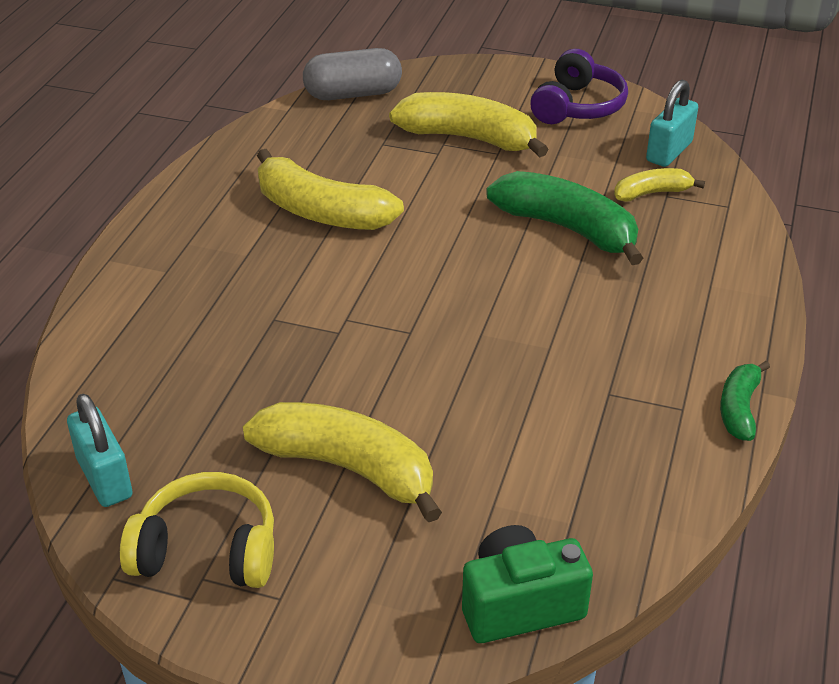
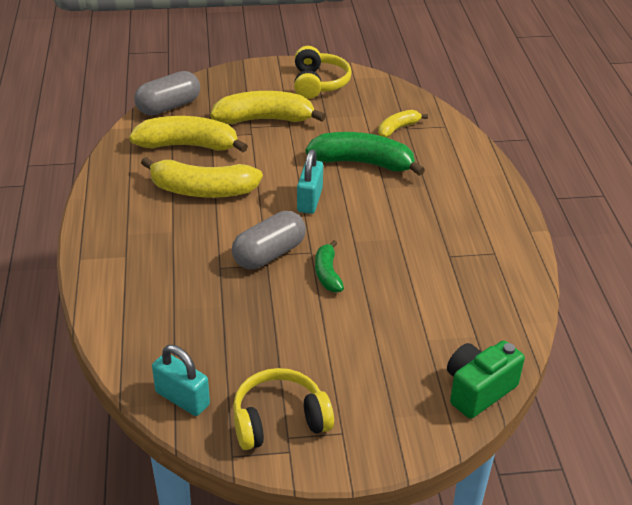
camera: 25 degrees left, 0 degrees up
yellow banana [243,402,442,522] -> yellow banana moved to [129,116,248,152]
purple headphones [530,49,628,124] -> yellow headphones [294,46,352,99]
turquoise padlock [646,80,698,167] -> turquoise padlock moved to [297,149,323,214]
green banana [720,361,770,441] -> green banana moved to [315,240,344,293]
none -> grey capsule [232,211,306,269]

